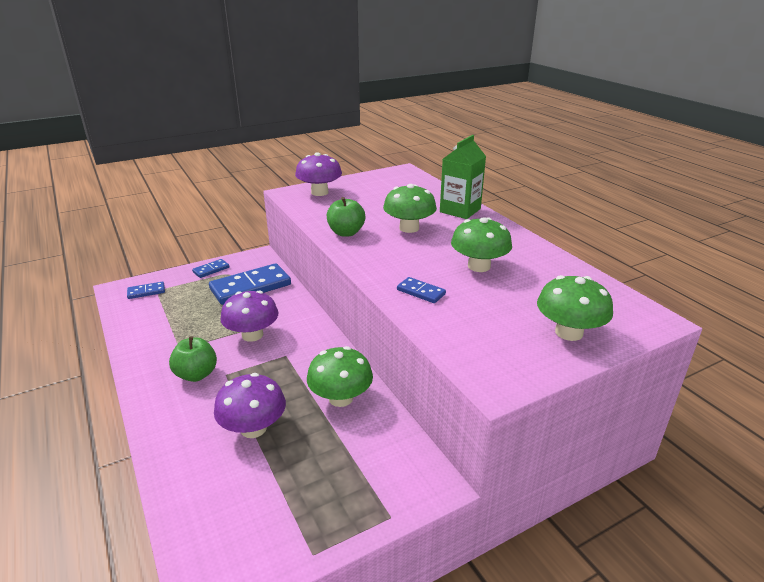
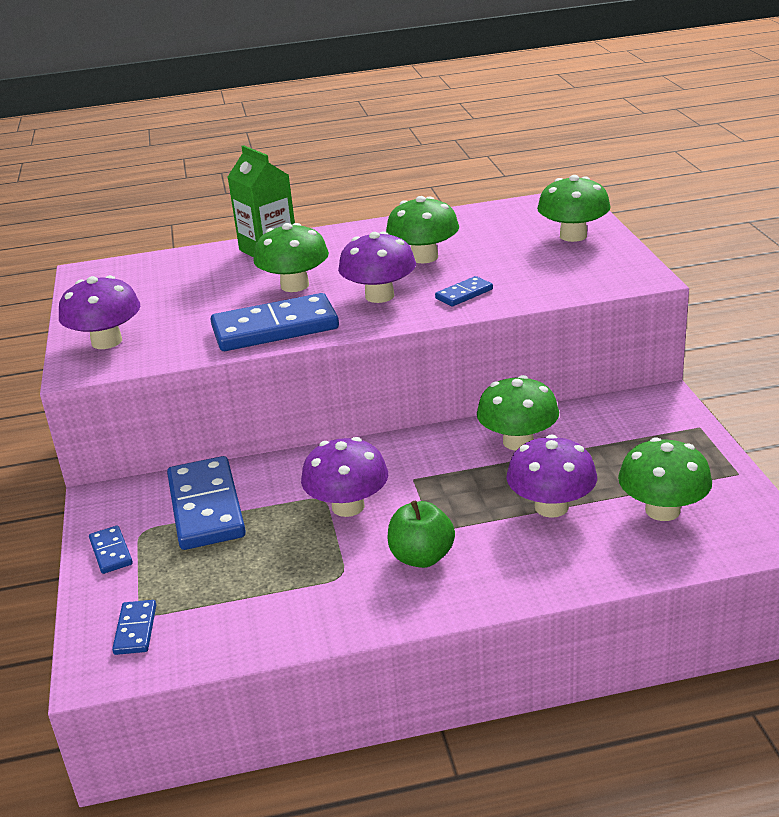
camera: 70 degrees left, 0 degrees up
green apple [327,197,366,237] -> blue domino [210,293,339,351]
none -> purple mushroom [338,231,416,303]
none -> green mushroom [618,437,712,521]

